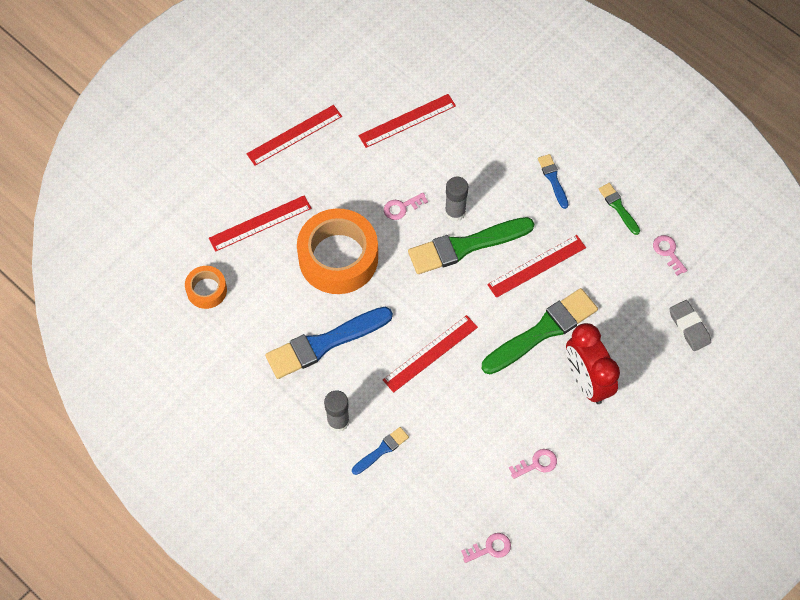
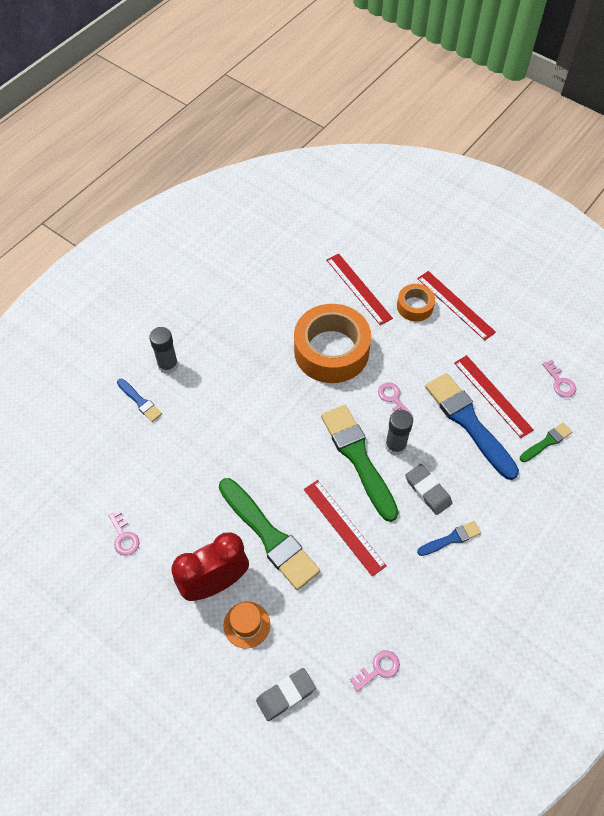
camera: 85 degrees right, 5 degrees down
orange tape [185,266,227,309] -> orange tape moved to [397,284,435,322]
blue brush [265,307,393,379] -> blue brush moved to [425,373,519,480]
red ruler [383,315,478,393] -> none
pink key [461,533,511,563] -> pink key moved to [542,360,576,397]
green brush [599,183,640,235] -> green brush moved to [520,422,573,462]
none -> orange hat [223,602,270,649]
none -> grey eraser [405,464,452,515]

